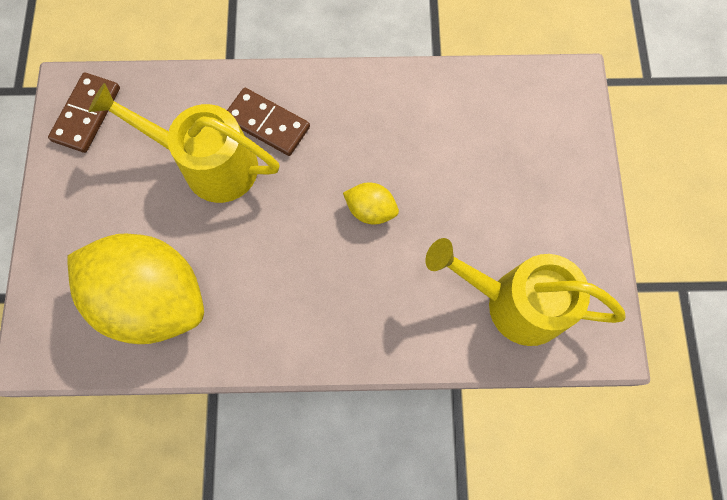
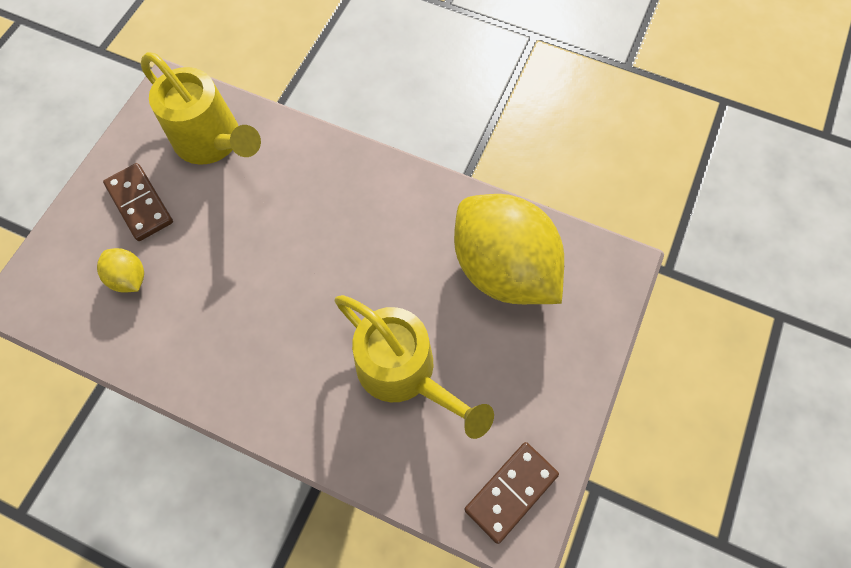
camera: 155 degrees left, 5 degrees down
brown domino [227,88,310,156] -> brown domino moved to [103,163,173,241]
yellow lemon [343,183,399,224] -> yellow lemon moved to [97,248,144,293]

